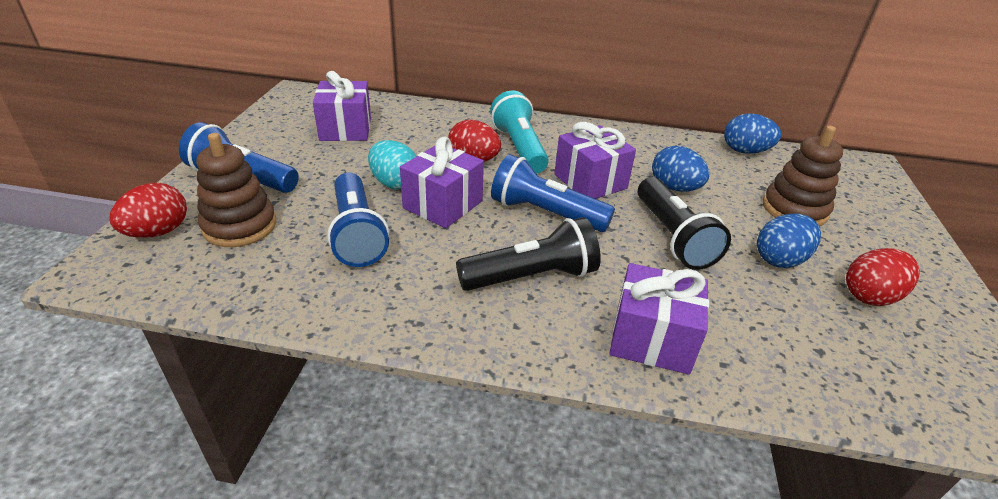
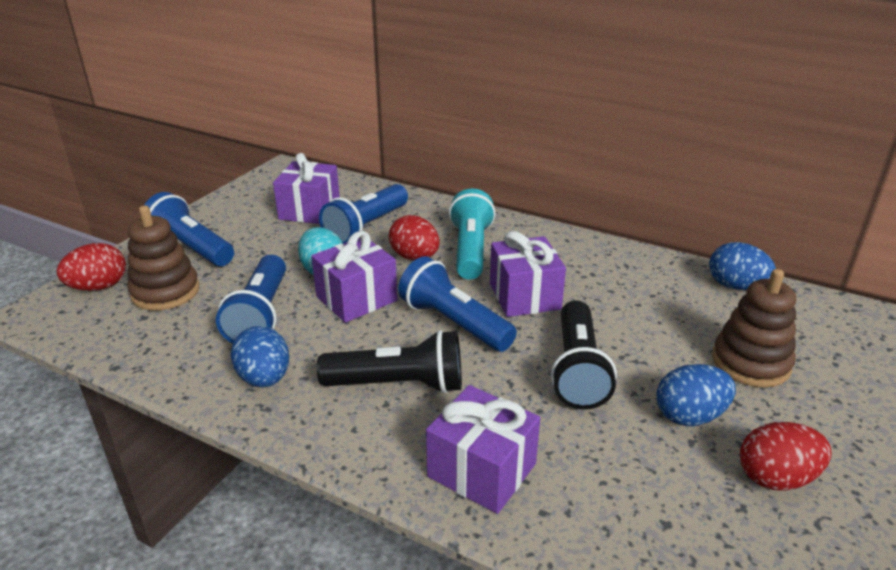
camera: 20 degrees right, 5 degrees down
blue egg [652,146,709,192] -> blue egg moved to [231,326,289,387]
none -> blue flashlight [319,184,408,243]

